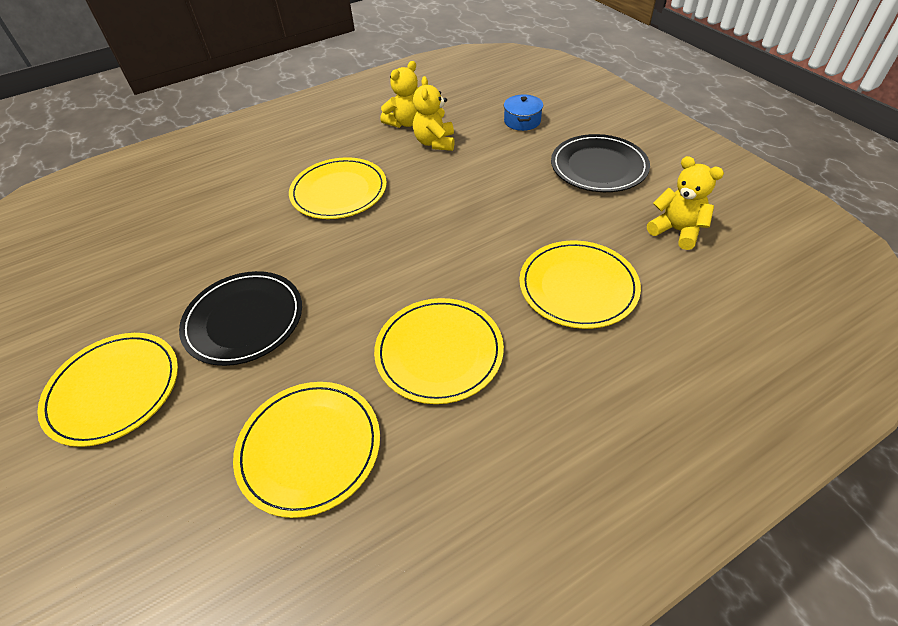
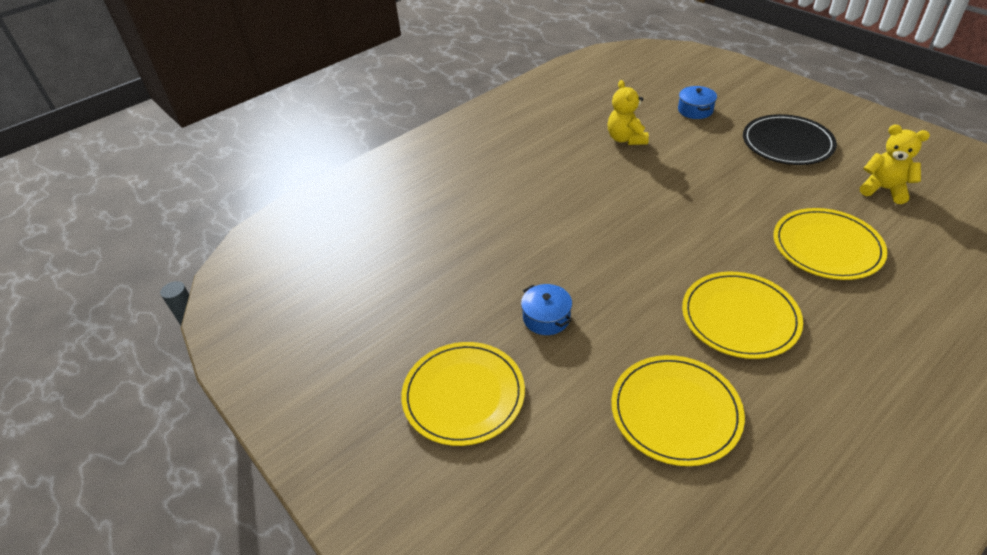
camera: 10 degrees left, 5 degrees down
black plate [179,271,302,366] -> blue pot [521,284,572,335]
yellow plate [289,157,387,219] -> none
yellow teddy bear [380,61,418,128] -> none

